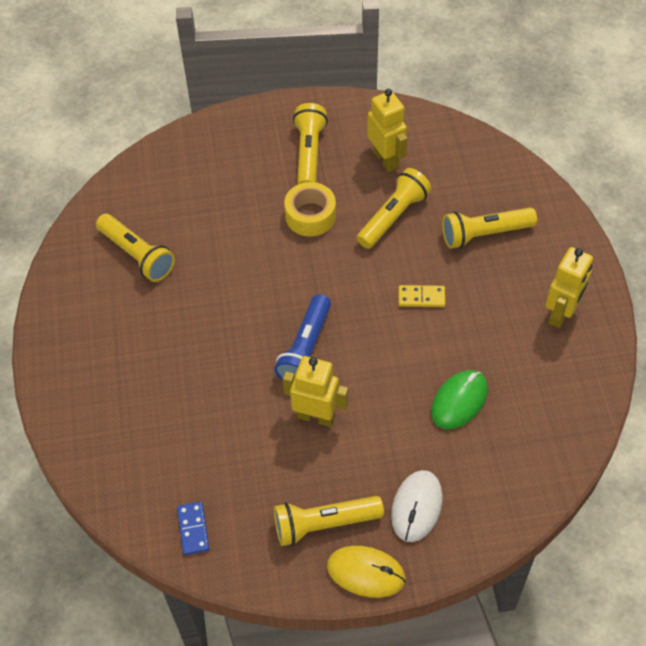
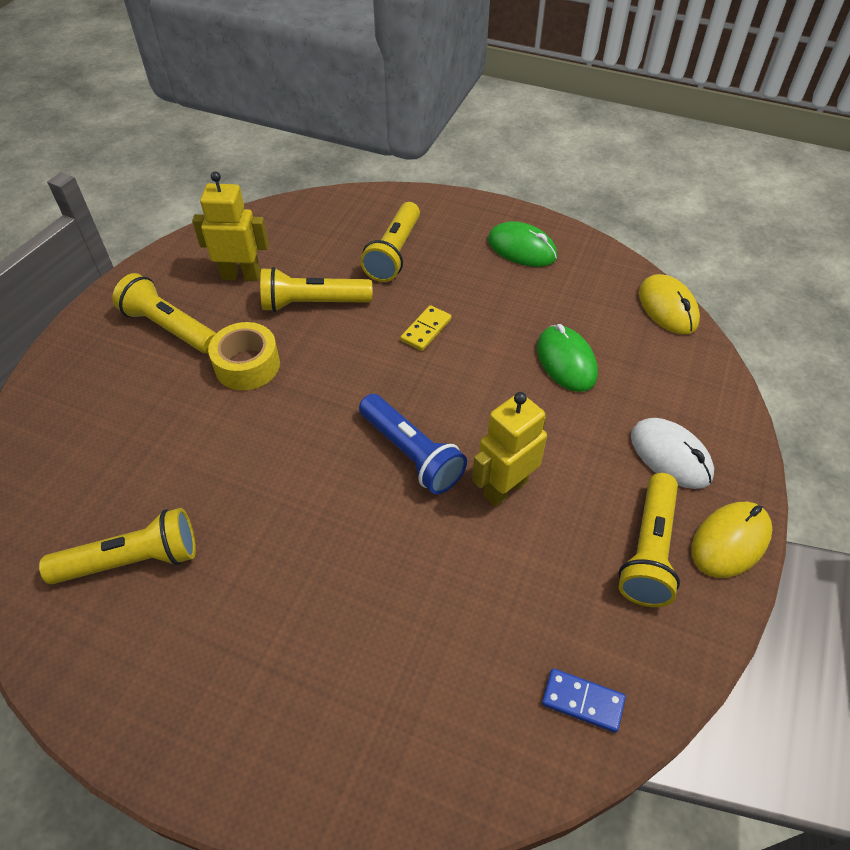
camera: 60 degrees left, 5 degrees down
yellow flashlight [357,168,431,249] -> yellow flashlight turned 75 degrees counterclockwise [260,267,372,312]
yellow robot [545,247,593,328] -> green mouse [488,221,557,267]
none -> yellow mouse [639,274,700,335]

